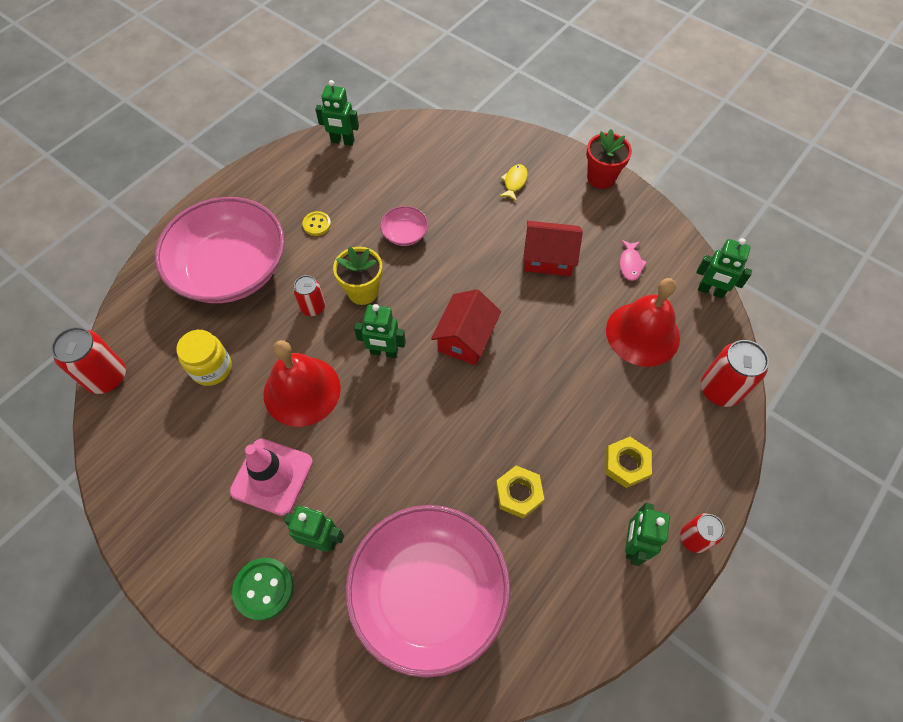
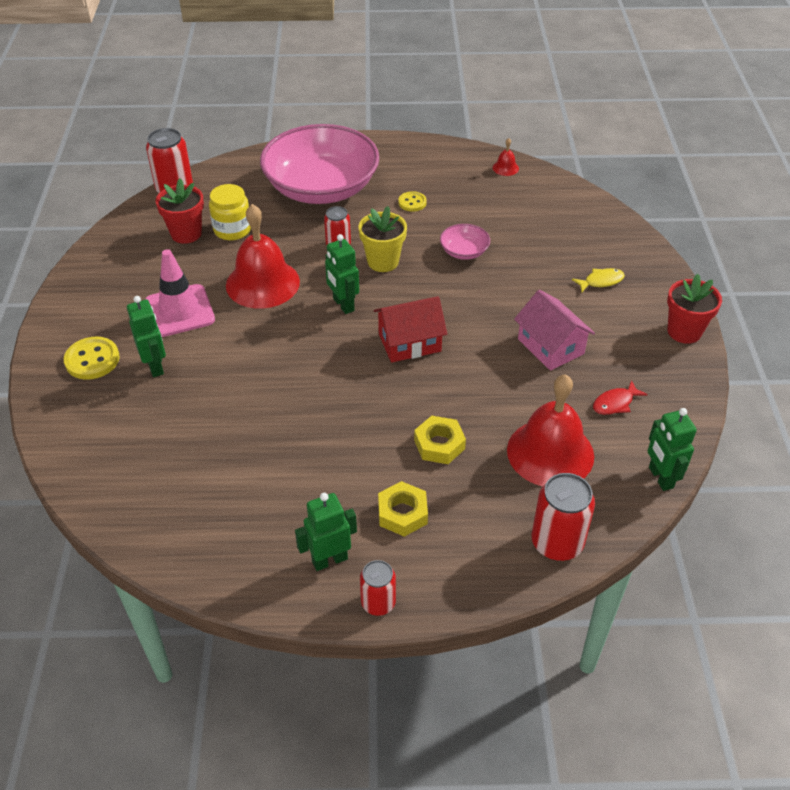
camera: 50 degrees right, 15 degrees down
green button [232,558,294,621] -> yellow button [64,337,120,380]
green robot [315,80,359,146] -> red bell [493,138,519,176]
pink bowl [345,505,510,678] -> none
yellow nut [496,466,544,519] -> yellow nut moved to [414,416,466,464]
red house [523,221,583,276] -> pink house [514,290,595,371]
pink fish [620,240,647,281] -> red fish [593,380,648,415]
none -> red flower pot [156,179,204,244]

